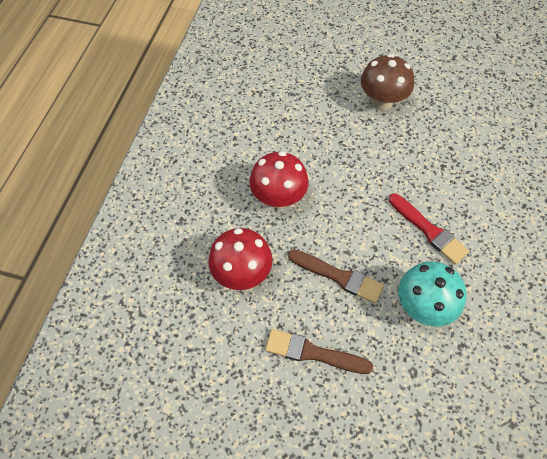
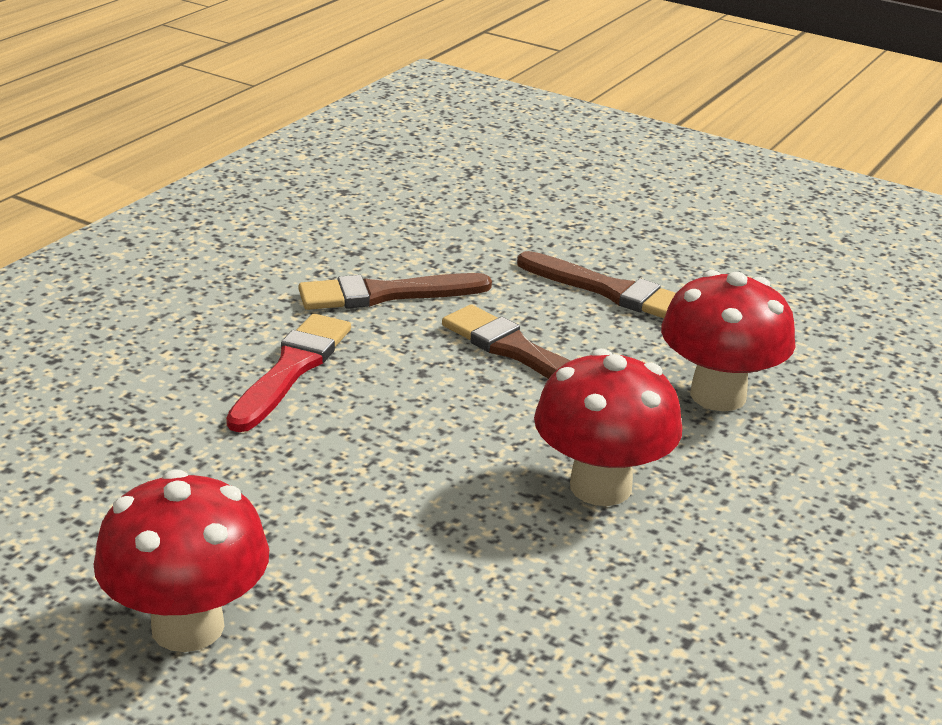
camera: 165 degrees left, 30 degrees down
brown mushroom [361,54,414,110] -> red mushroom [93,469,269,652]
red brush [389,193,469,265] -> red brush turned 45 degrees clockwise [226,314,351,432]
turquoise mushroom [398,261,467,327] -> brown brush [298,273,492,310]

